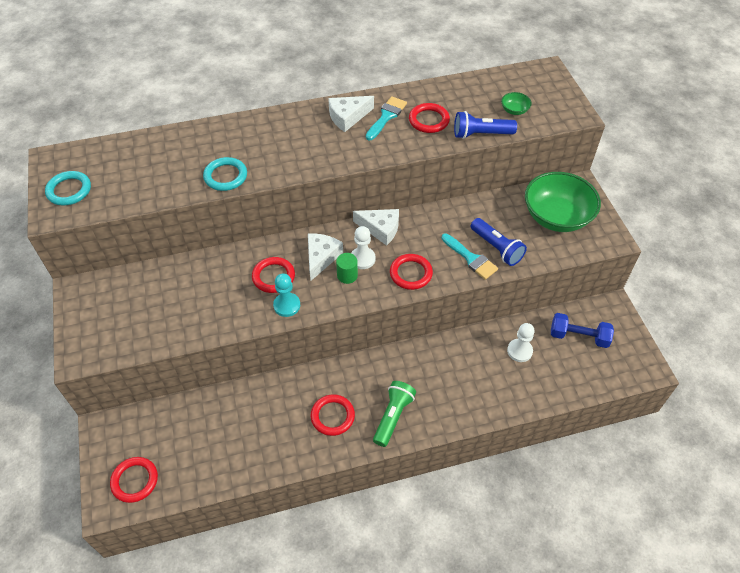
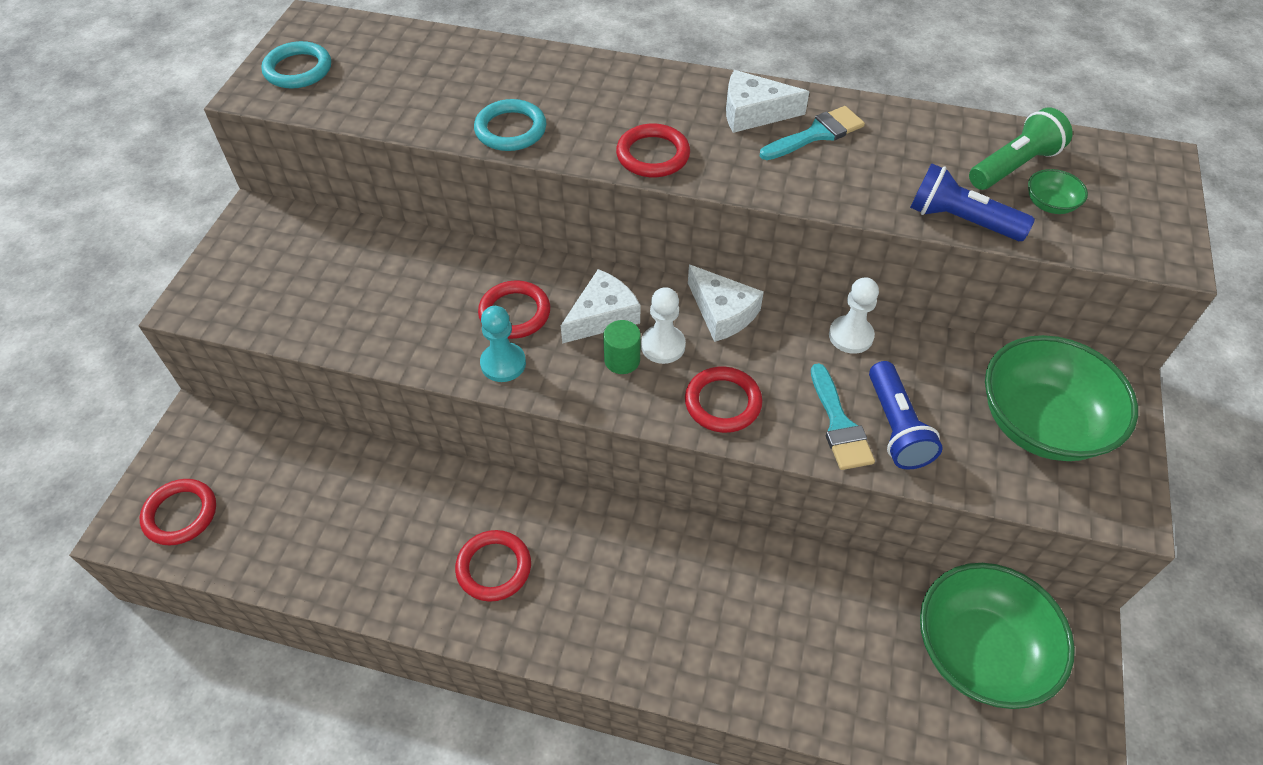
camera: 30 degrees right, 0 degrees up
green flashlight [373,381,416,447] -> green flashlight moved to [969,108,1072,190]
red ring [409,103,450,133] -> red ring moved to [616,123,690,177]
white pawn [507,323,535,362] -> white pawn moved to [829,277,879,354]
blue dumbbell [551,313,614,348] -> green bowl [920,563,1075,709]

